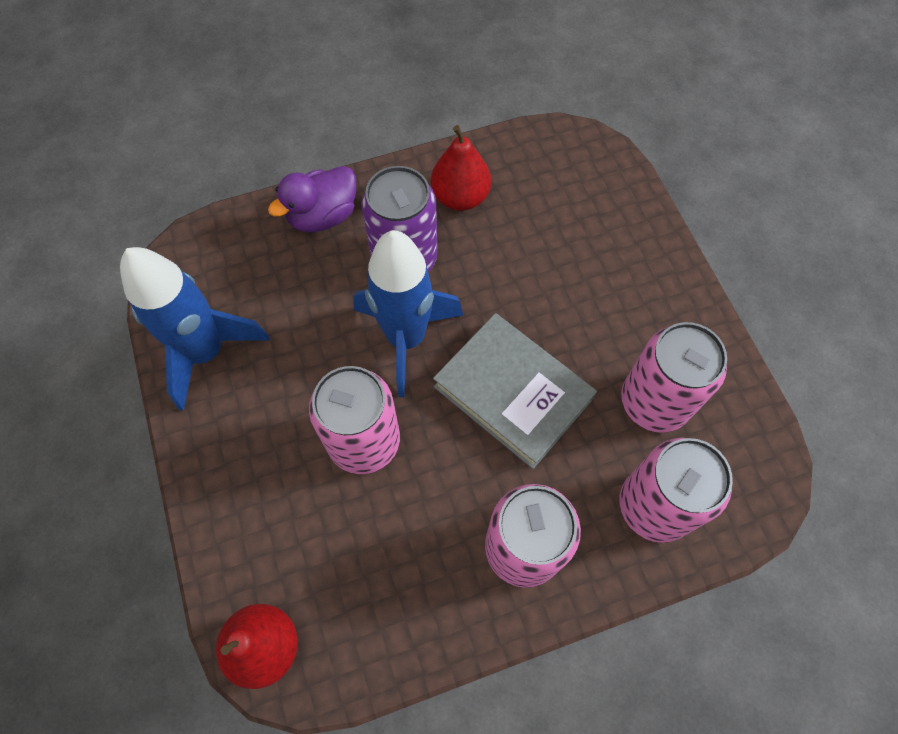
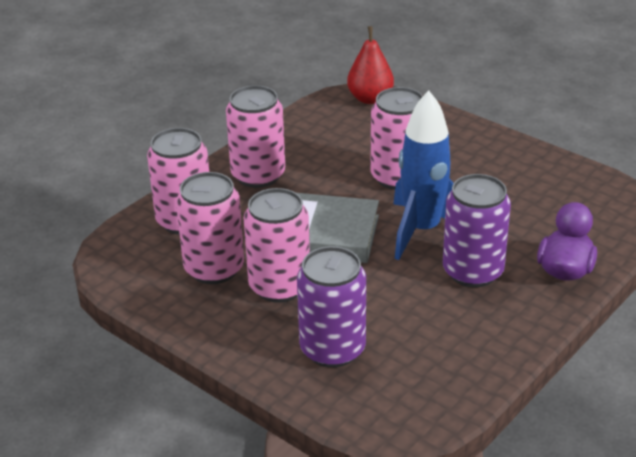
camera: 150 degrees right, 30 degrees down
blue rocket [120,247,269,411] -> none
red pear [431,125,491,211] -> none
none -> pink can [244,188,310,303]
none -> purple can [297,246,366,368]

